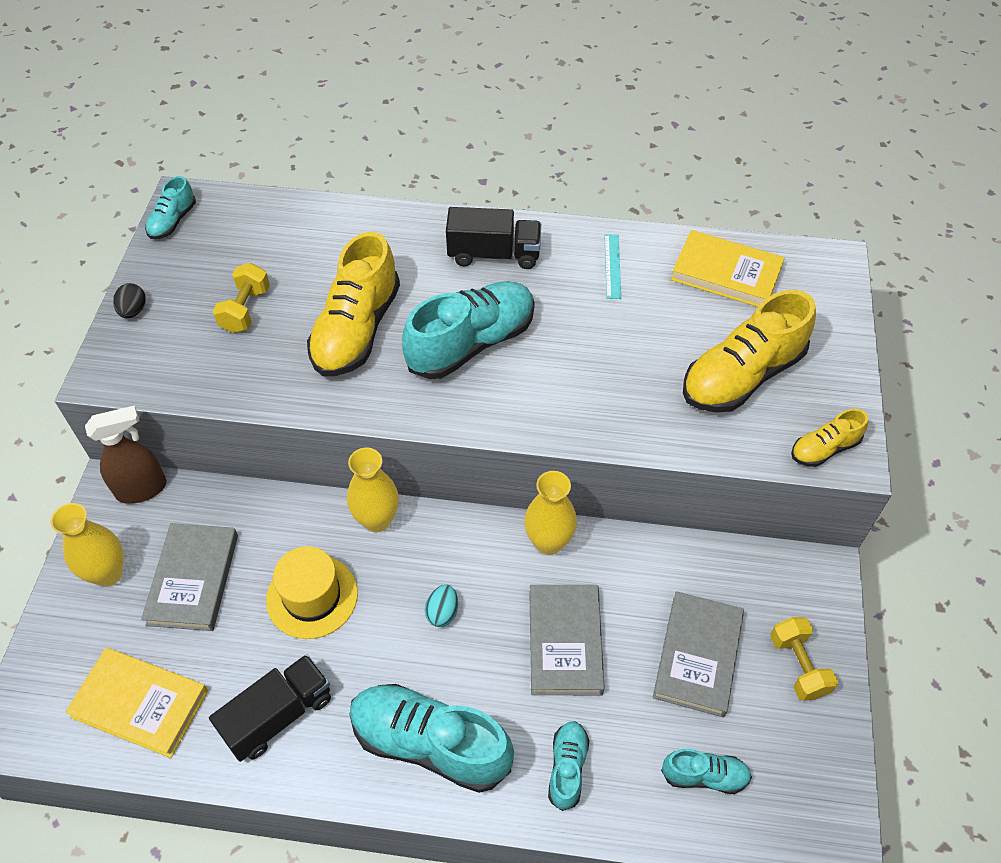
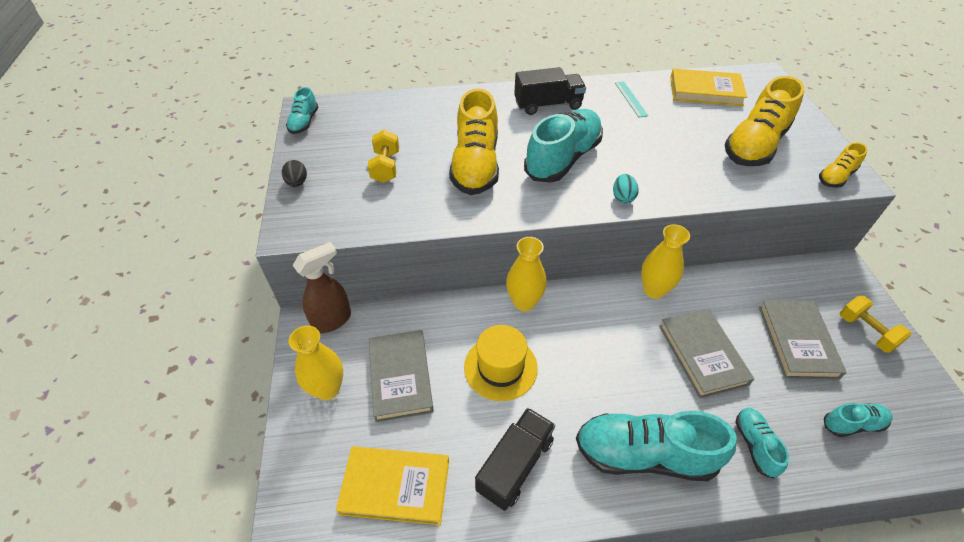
camera: 15 degrees left, 5 degrees down
turquoise egg [425,585,458,627] -> turquoise egg moved to [613,174,639,203]

